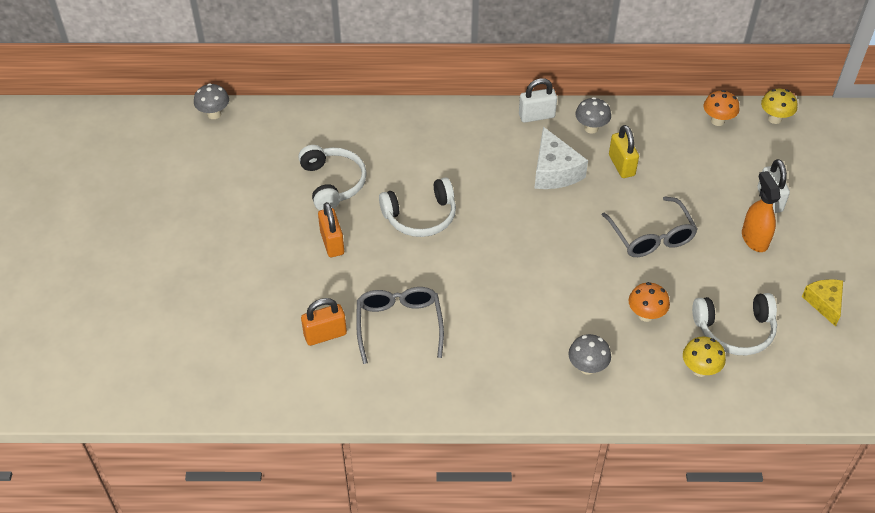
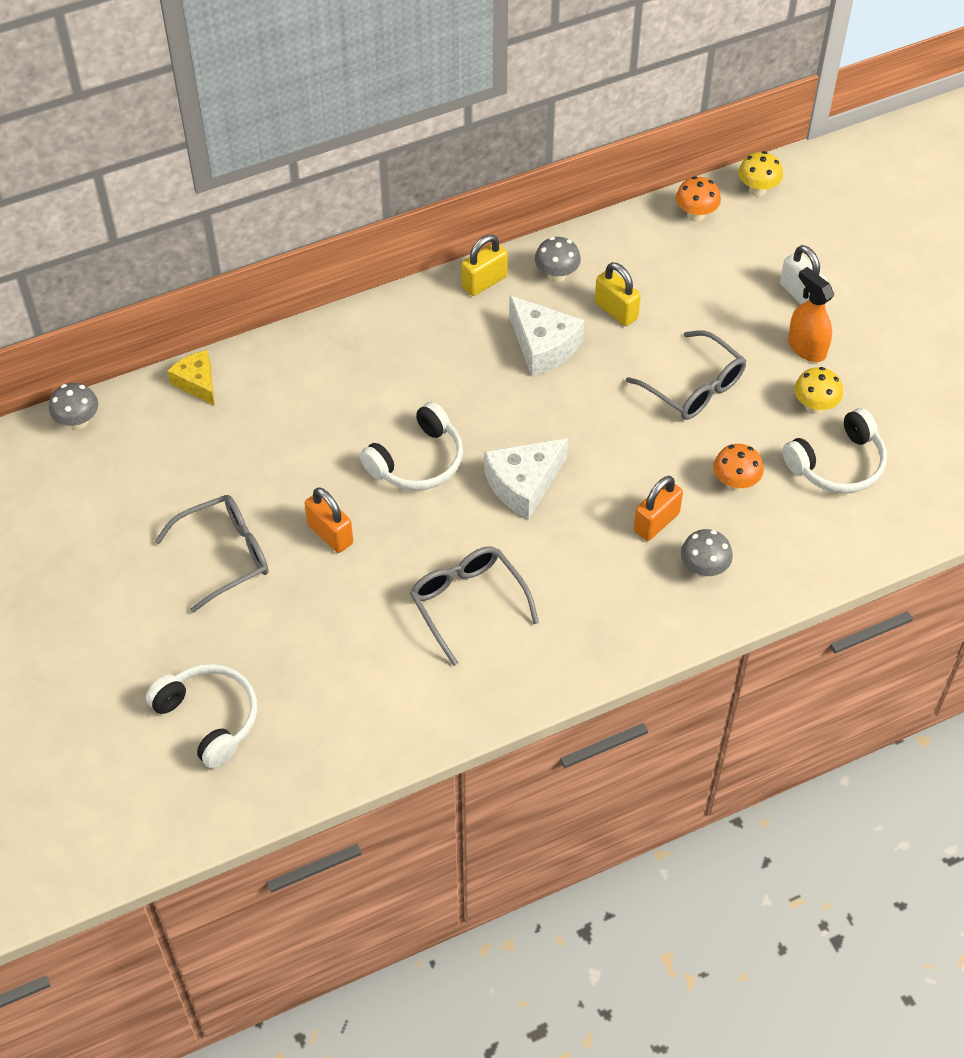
camera: 25 degrees left, 5 degrees up
white headphones [298,145,367,210] -> white headphones moved to [146,664,257,769]
orange padlock [301,298,347,346] -> orange padlock moved to [634,476,683,541]
white padlock [519,78,557,123] -> yellow padlock [461,235,508,296]
yellow mushroom [683,337,726,377] -> yellow mushroom moved to [794,367,843,414]
yellow cheese [802,279,843,327] -> yellow cheese moved to [167,350,214,405]
none -> grey glasses [155,495,269,613]
none -> white cheese [484,438,568,520]

